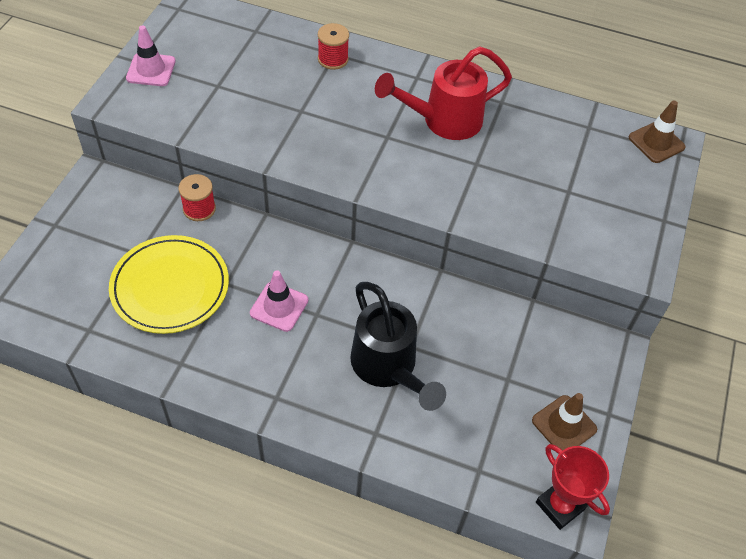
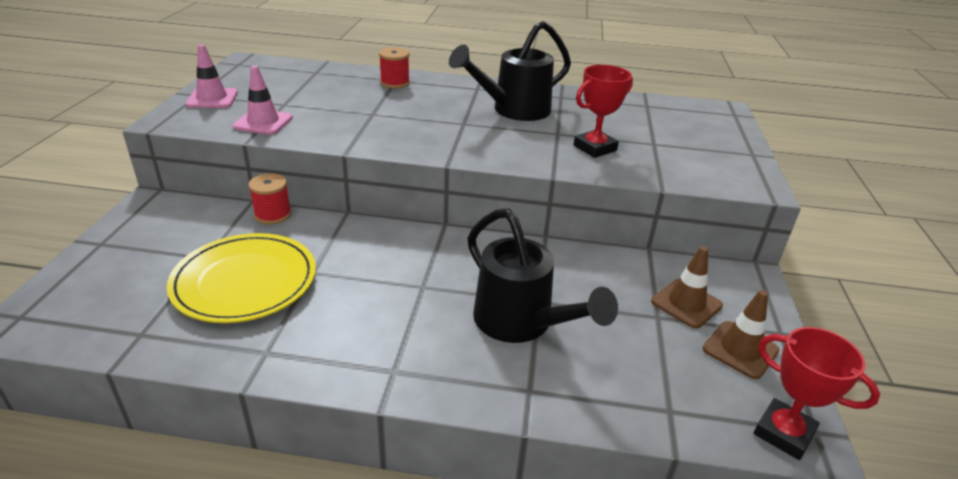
camera: 10 degrees left, 20 degrees down
pink traffic cone [250,270,308,332] -> pink traffic cone moved to [233,65,293,135]
red watering can [375,46,512,140] -> black watering can [449,21,571,121]
brown traffic cone [629,100,686,163] -> brown traffic cone moved to [651,246,723,328]
none -> red trophy [574,65,633,158]

